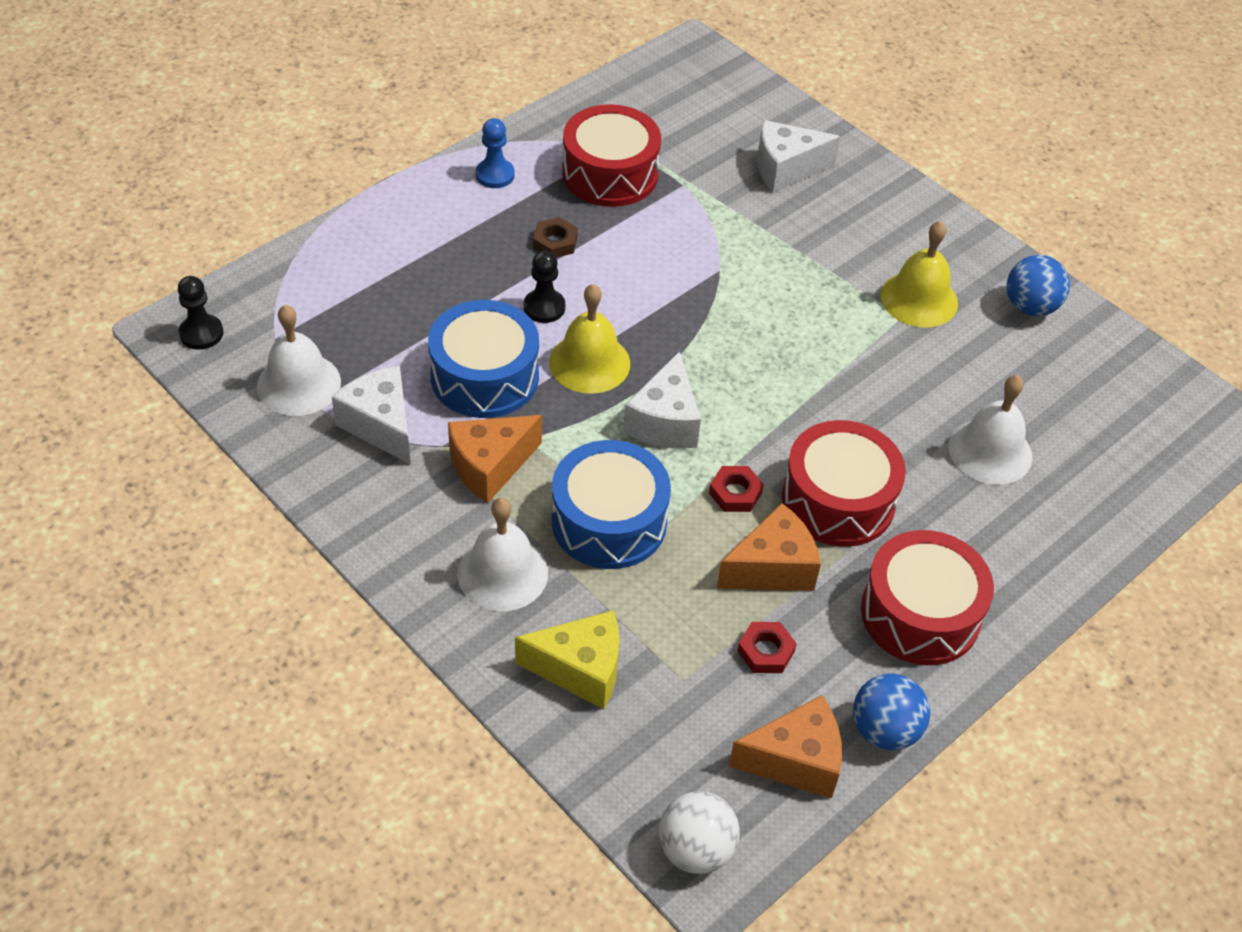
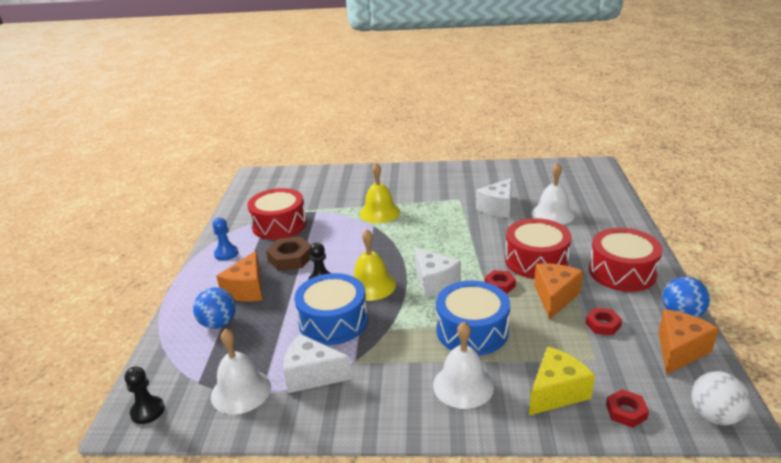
camera: 40 degrees left, 20 degrees down
orange cheese [448,415,542,503] -> orange cheese moved to [216,251,262,302]
brown nut [533,217,578,258] -> brown nut [266,236,311,271], size x1.63
white cheese [757,120,841,192] -> white cheese moved to [476,178,512,218]
yellow bell [881,221,958,328] -> yellow bell moved to [360,163,400,223]
blue ball [1007,255,1070,316] -> blue ball moved to [193,287,236,329]
none -> red nut [606,389,649,428]

